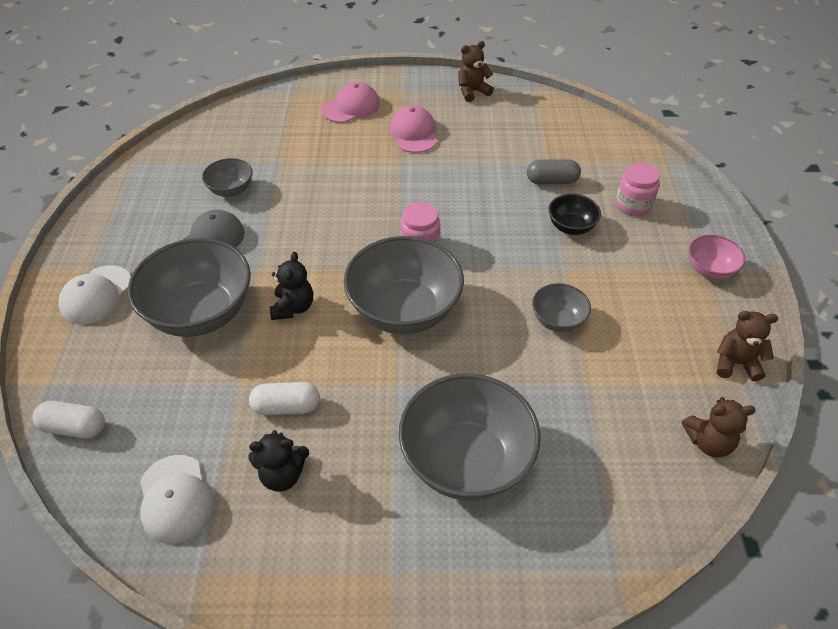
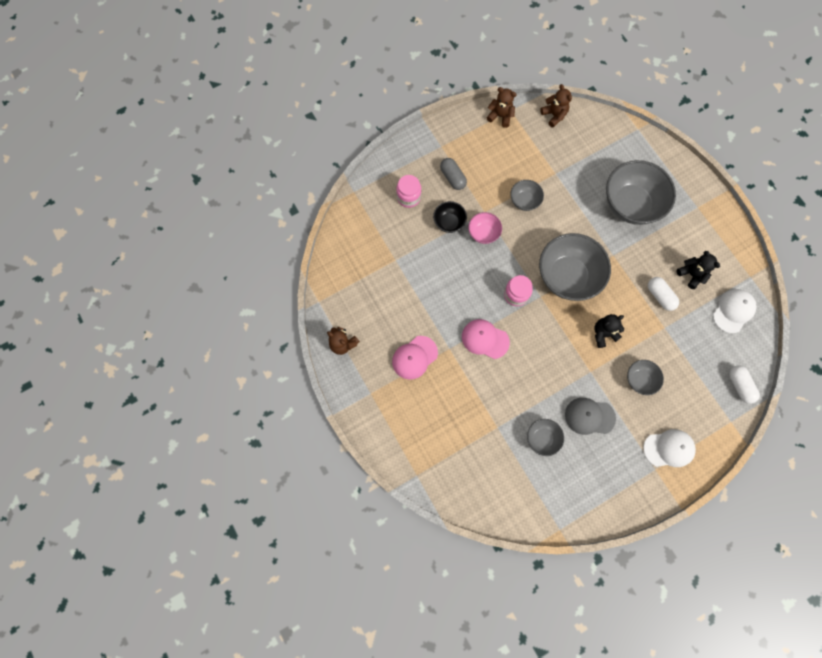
camera: 120 degrees left, 25 degrees up
grey bowl [128,238,251,337] -> grey bowl [627,360,664,395], size x0.49
pink cap [321,82,380,123] -> pink cap moved to [462,319,510,359]
grey capsule [527,159,581,184] -> grey capsule moved to [440,158,467,190]
pink bowl [689,235,746,279] -> pink bowl moved to [468,212,502,244]
brown teddy bear [717,311,778,381] -> brown teddy bear turned 135 degrees clockwise [486,87,517,128]

